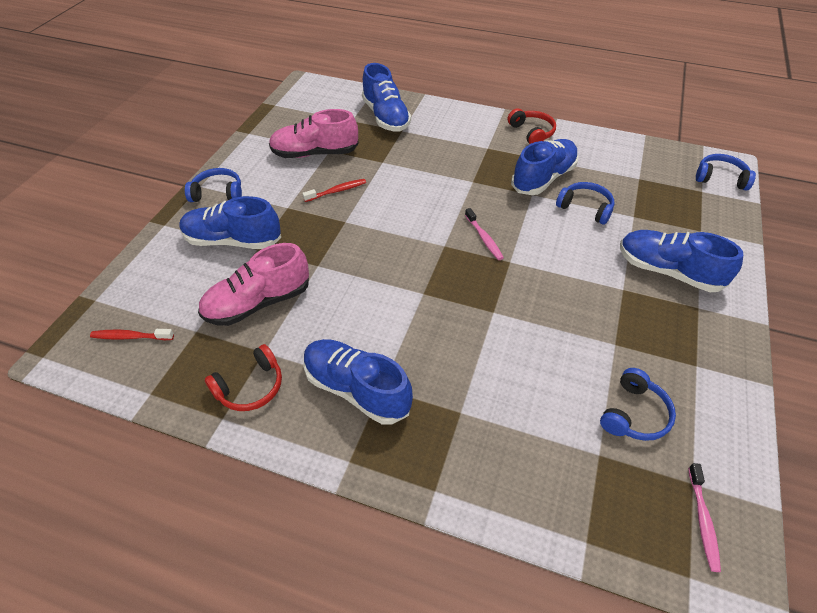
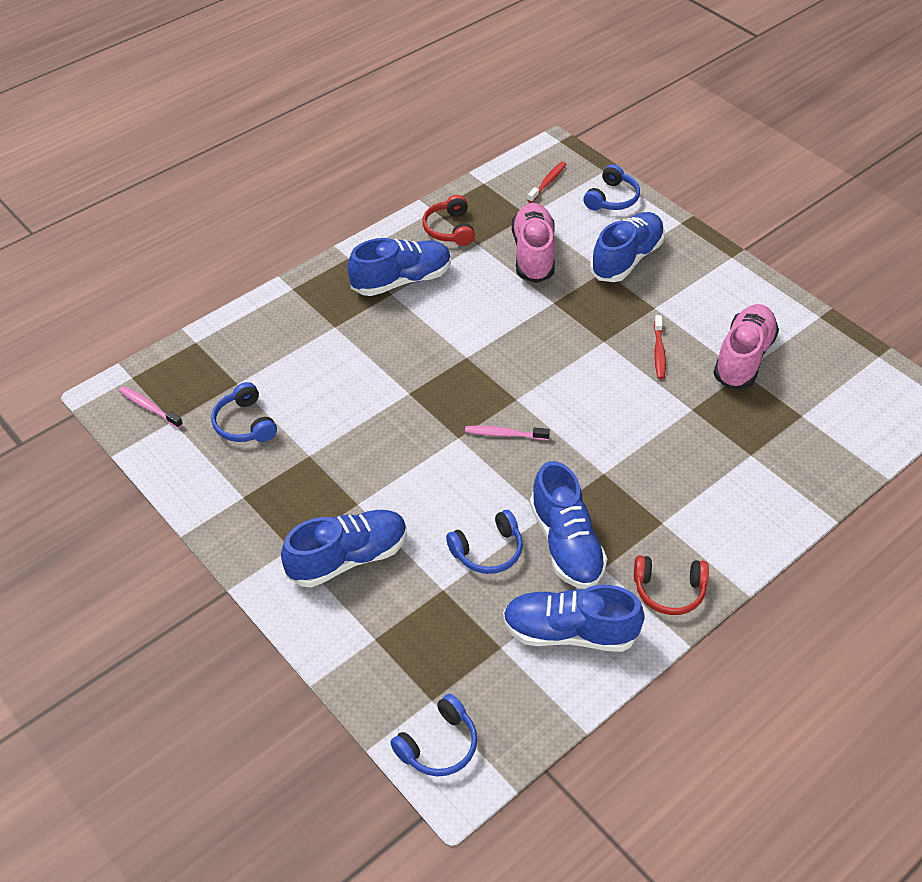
camera: 120 degrees right, 0 degrees up
blue headphones [185,168,242,202] -> blue headphones moved to [584,164,640,210]
blue shoe [362,63,411,132] -> blue shoe moved to [503,585,645,652]

